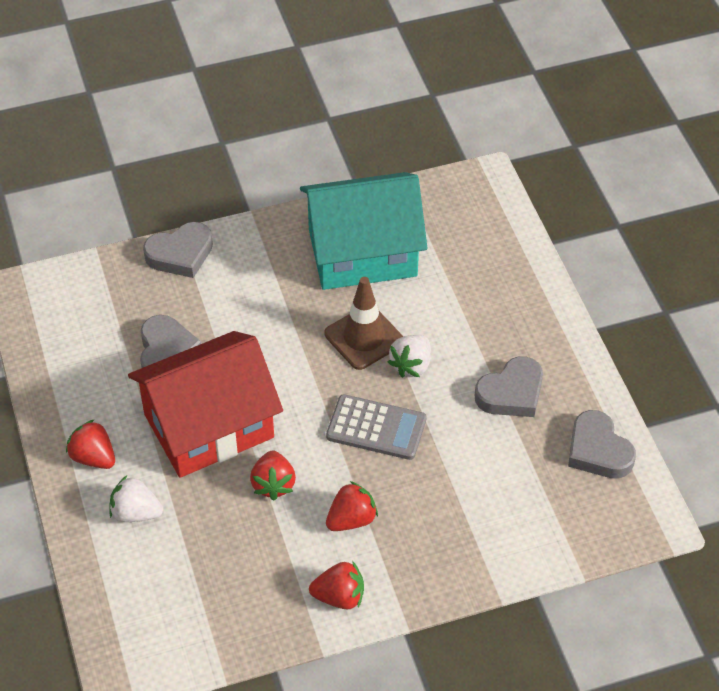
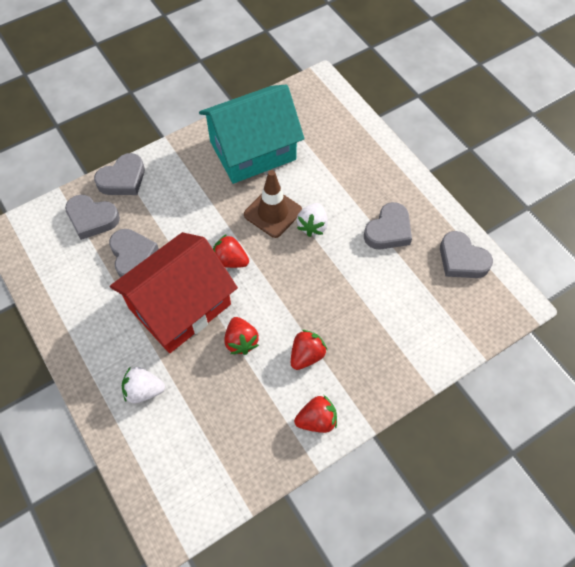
camera: 15 degrees left, 10 degrees up
red strawberry [66,419,115,469] -> red strawberry moved to [213,234,249,268]
grey calculator [326,394,427,460] -> none
none -> grey heart [65,195,120,240]

